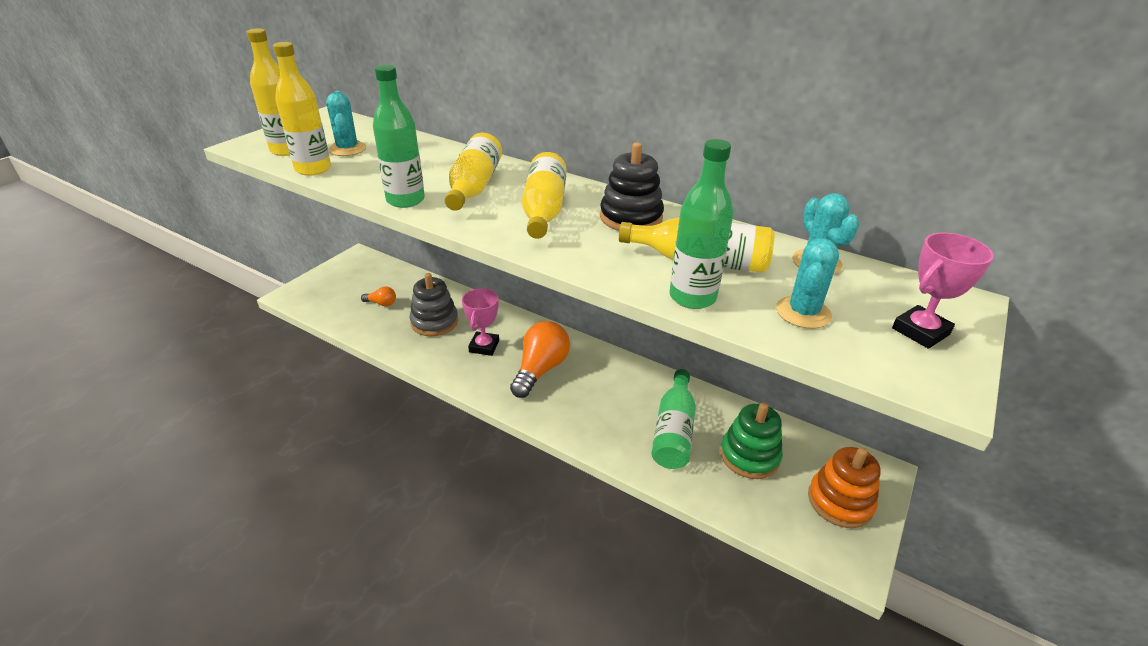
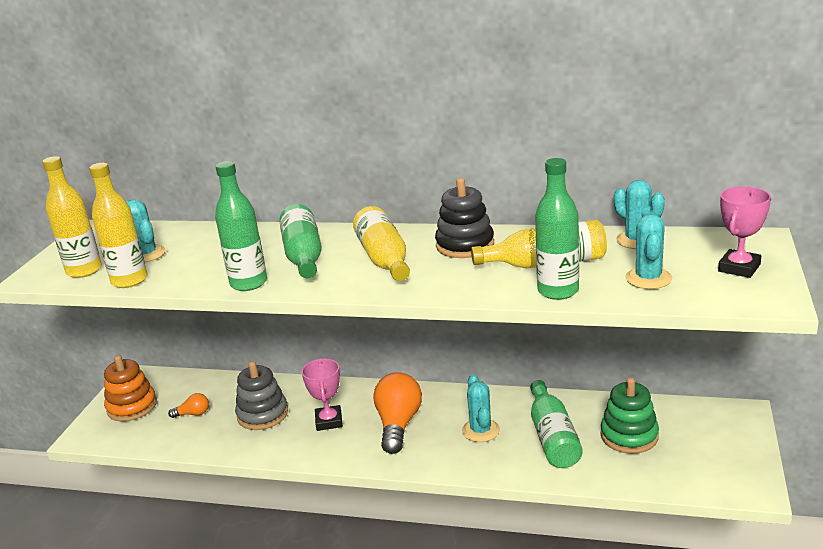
camera: 15 degrees left, 10 degrees down
yellow bottle [445,133,502,211] -> green bottle [279,204,322,278]
orange stacking toy [808,447,881,528] -> orange stacking toy moved to [104,355,157,422]
none -> turquoise cactus [462,374,500,442]

